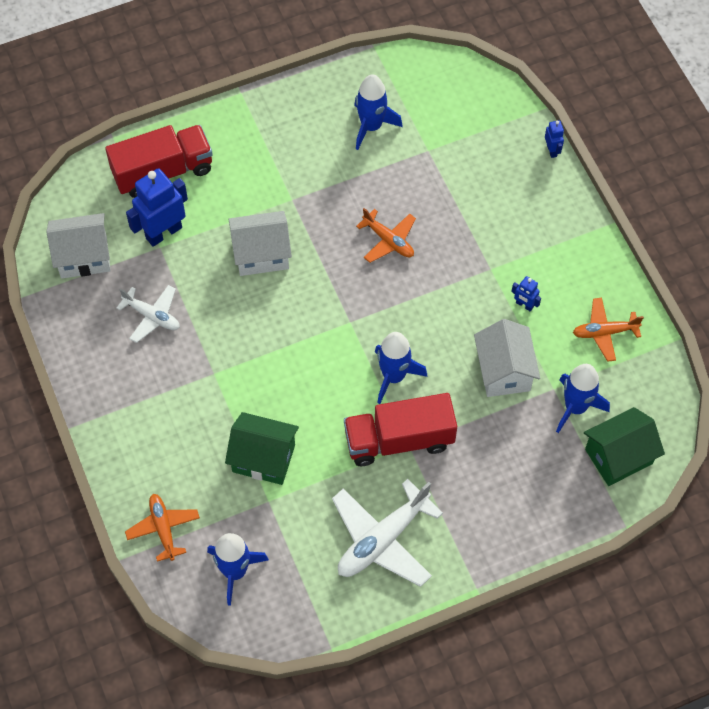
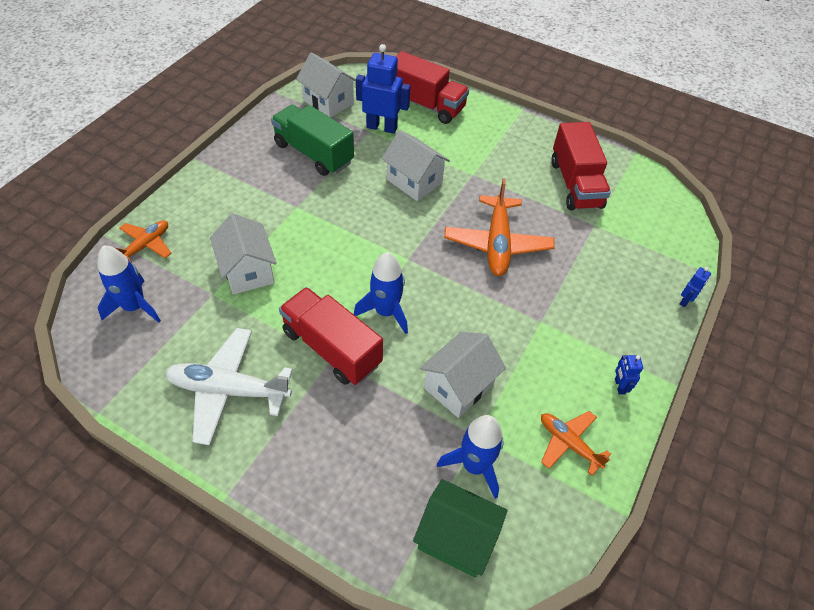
camera: 50 degrees right, 10 degrees down
white plane [116,285,180,343] -> green truck [271,105,354,176]
green house [225,412,299,485] -> white house [210,213,277,295]
blue rocket [354,74,403,150] -> red truck [551,122,611,211]
orange plane [356,208,416,263] -> orange plane [444,178,555,276], size x1.69
blue robot [511,276,541,312] -> blue robot moved to [615,355,643,395]

